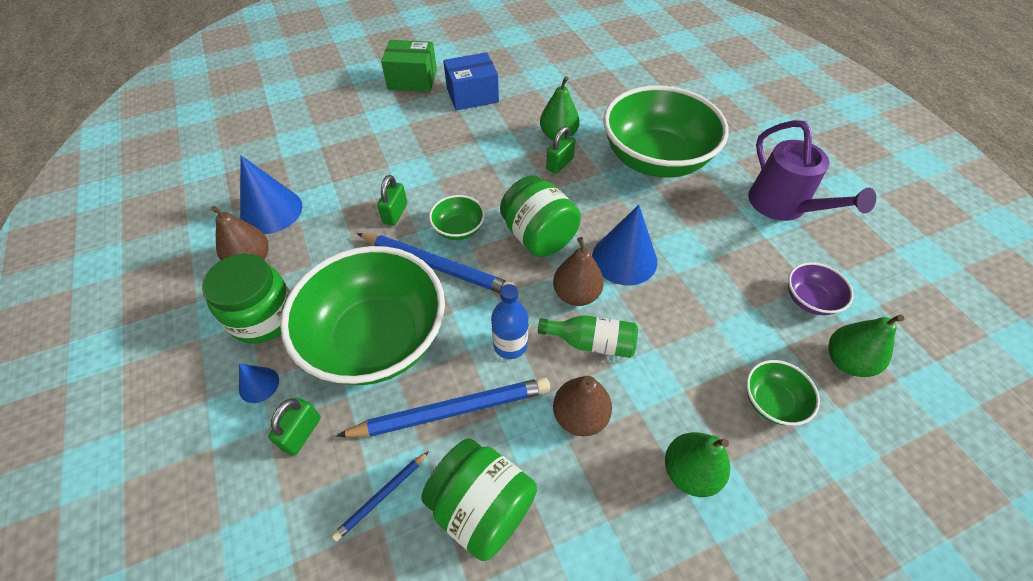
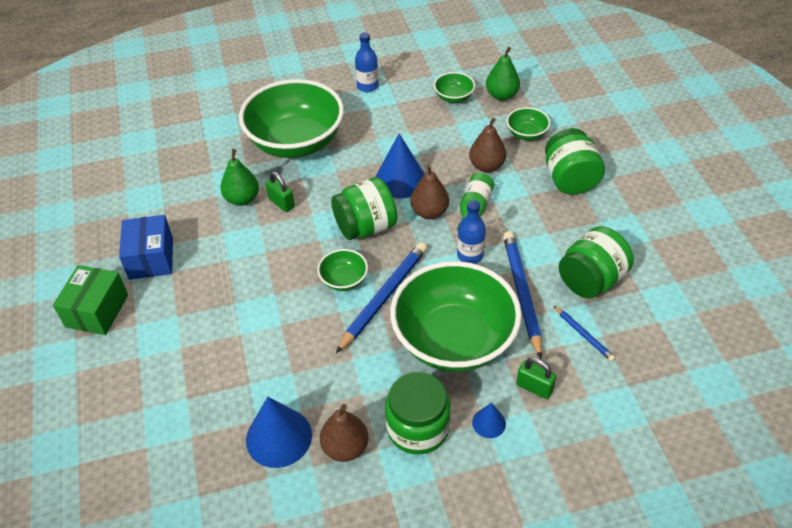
camera: 80 degrees left, 5 degrees down
green padlock [377,175,407,226] -> none
brown pear [553,376,612,436] -> brown pear moved to [469,118,506,172]
green pear [665,432,730,497] -> green jar [545,128,605,194]
purple watering can [748,120,876,221] -> blue bottle [355,32,379,92]
purple bowl [788,262,854,315] -> green bowl [434,72,475,103]

